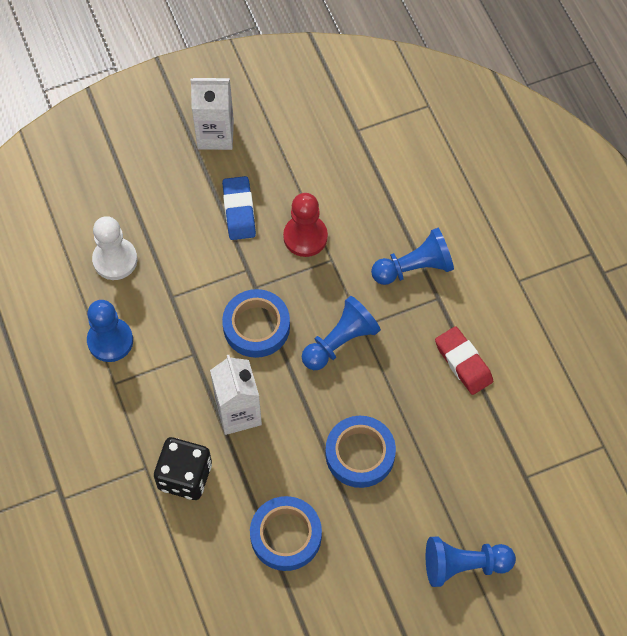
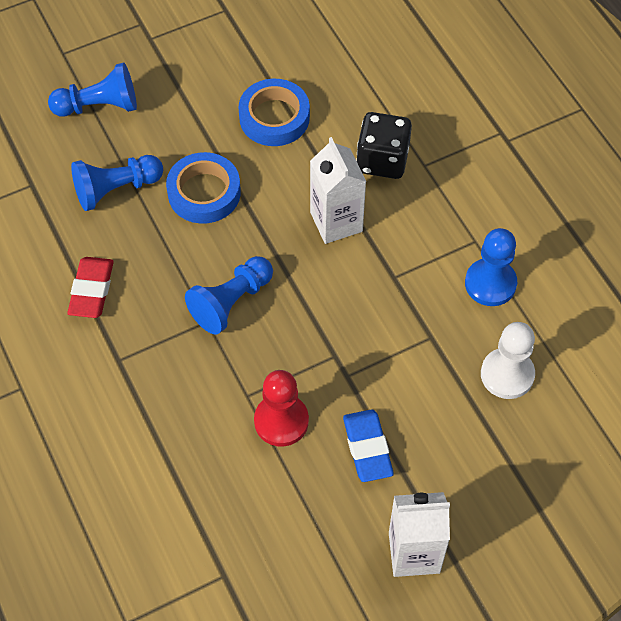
camera: 175 degrees right, 5 degrees down
blue tape [222,289,290,358] -> none
blue pawn [371,228,454,285] -> blue pawn moved to [71,155,163,211]
red eraser [435,326,493,395] -> red eraser turned 45 degrees clockwise [67,257,114,318]

